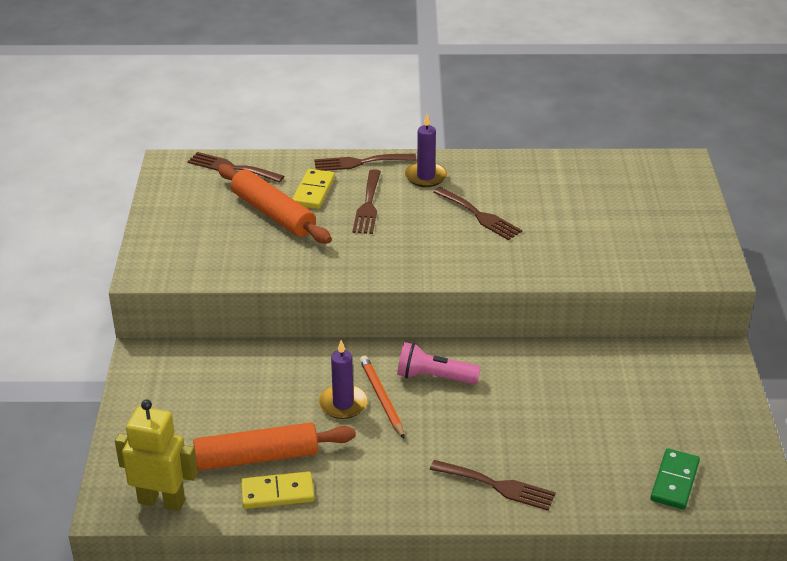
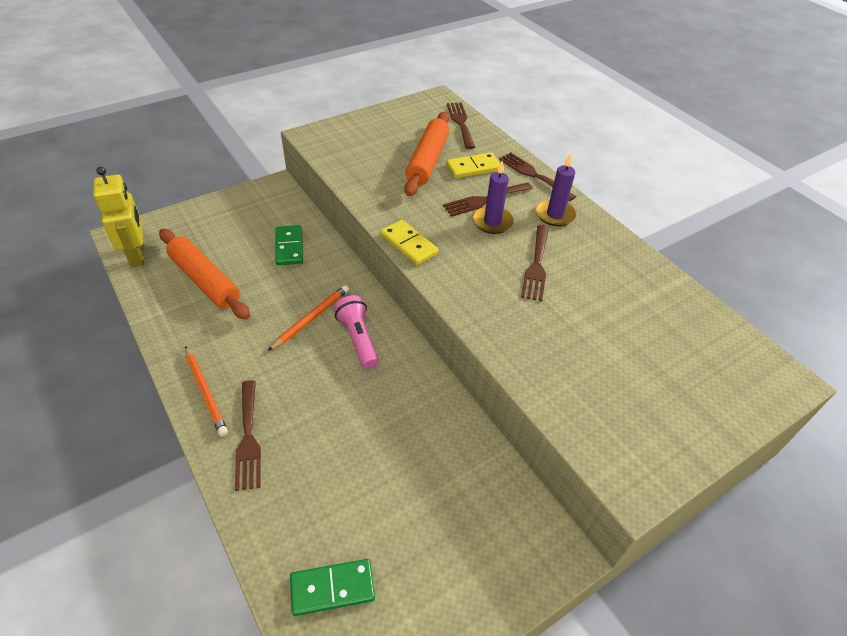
camera: 55 degrees right, 10 degrees up
yellow domino [241,471,315,509] -> yellow domino moved to [381,220,439,265]
purple candle [319,340,368,419] -> purple candle moved to [472,161,514,234]
none -> orange pencil [185,346,228,437]
none -> green domino [275,225,303,265]

